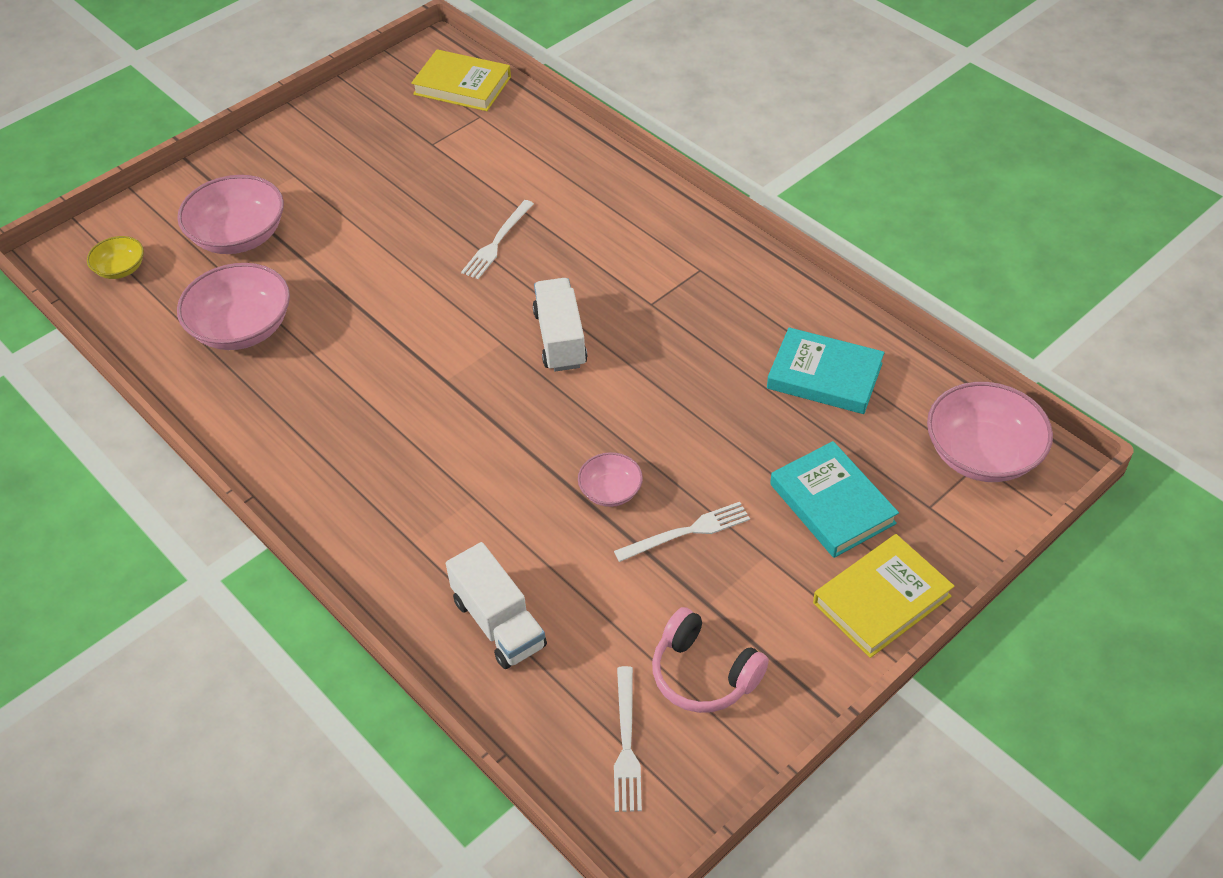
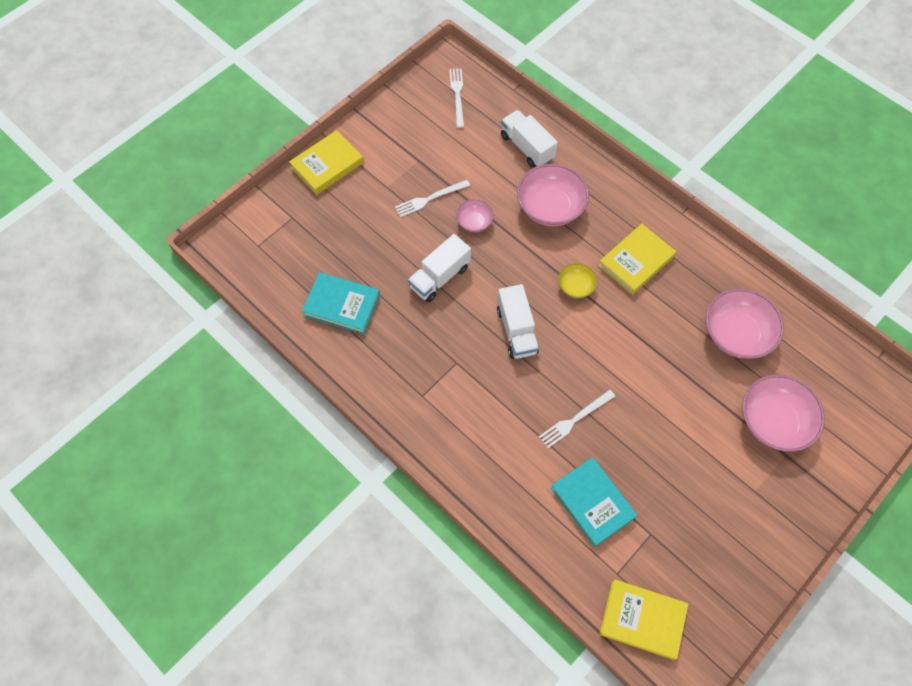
camera: 175 degrees right, 15 degrees up
yellow bowl [87,236,144,279] -> yellow bowl moved to [558,263,597,298]
white fork [461,200,534,279] -> white fork turned 150 degrees counterclockwise [539,390,615,448]
pink headphones [652,607,769,713] -> none
turquoise book [770,441,899,558] -> turquoise book moved to [551,457,637,547]
pink bowl [927,382,1053,482] -> pink bowl moved to [517,164,589,226]
none -> white truck [408,234,471,302]
none -> yellow book [598,224,676,295]

